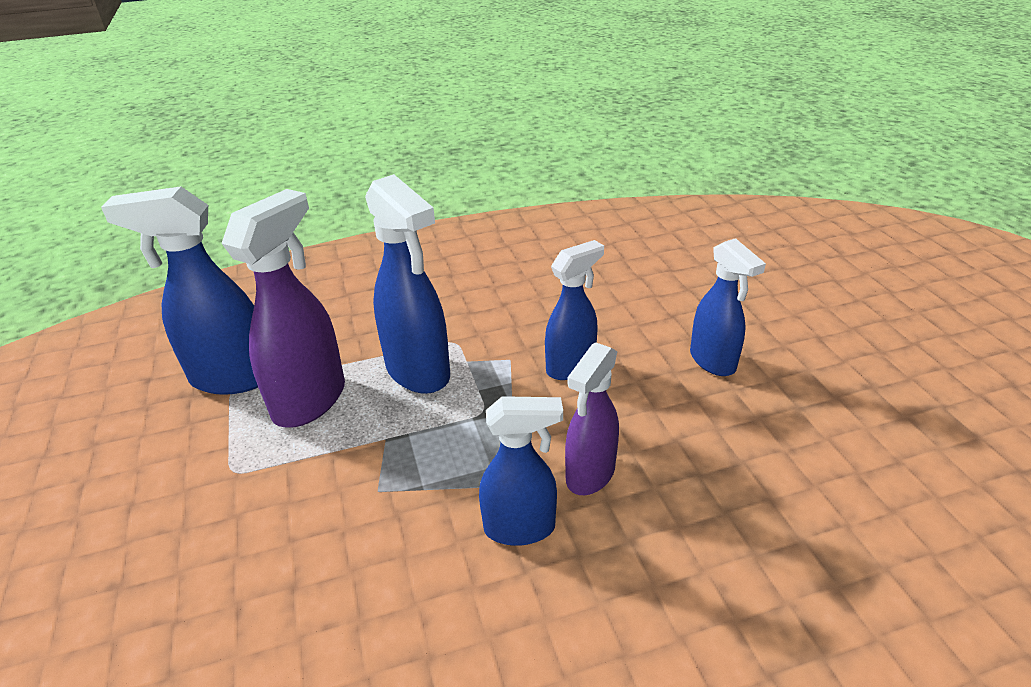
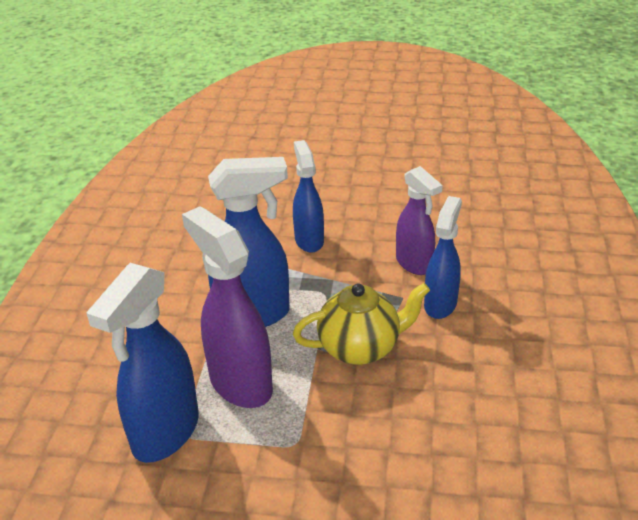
camera: 65 degrees left, 0 degrees up
blue spray bottle [690,238,766,376] -> none
none -> yellow teapot [293,283,430,365]

